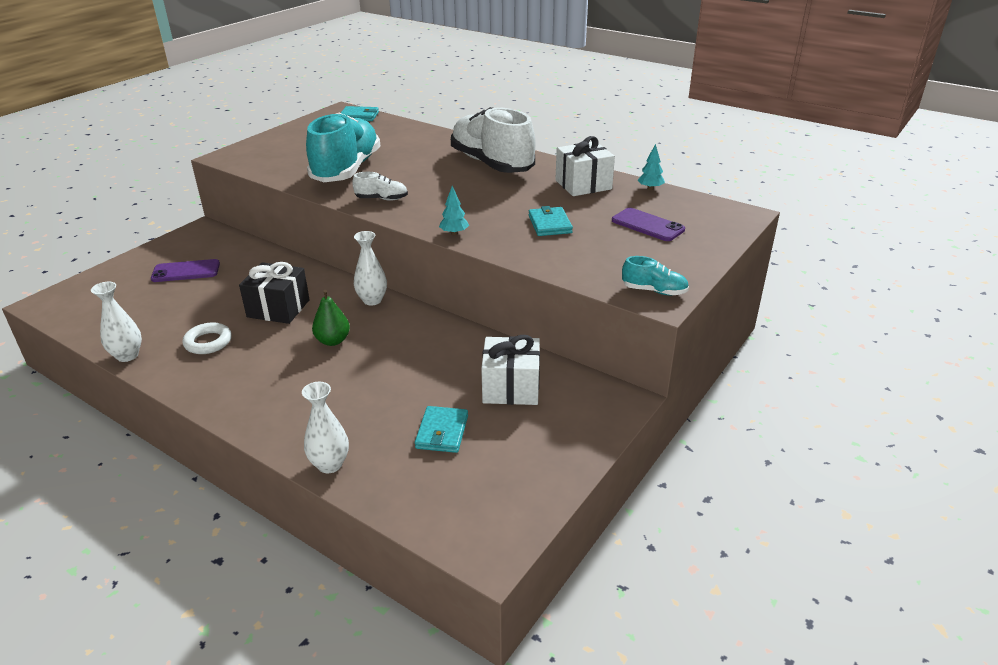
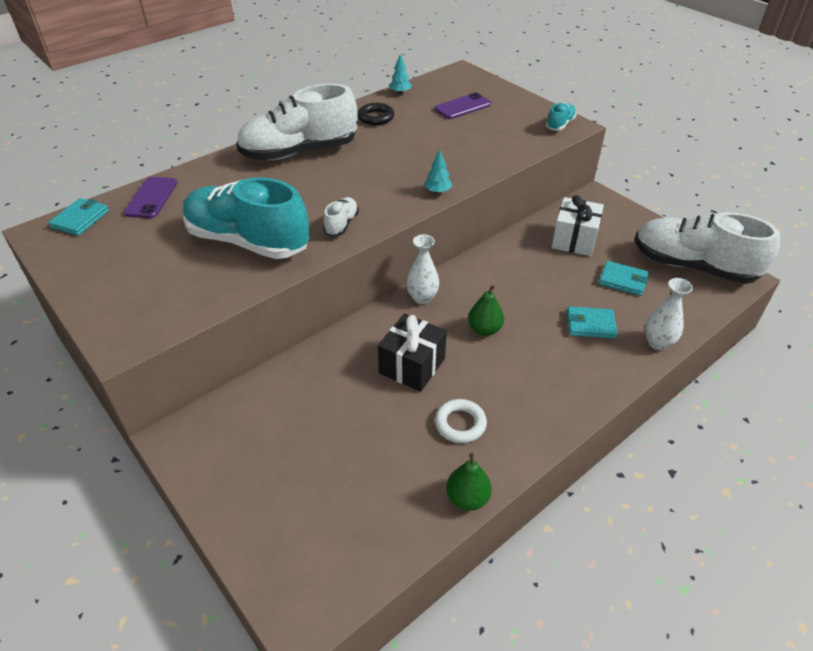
camera: 75 degrees left, 10 degrees up
white vase [91,282,142,362] -> green pear [446,453,491,511]
purple phone [151,259,220,282] -> purple phone moved to [124,177,177,218]
turquoise wallet [529,206,573,236] -> turquoise wallet moved to [567,306,618,339]
white gift [555,136,615,196] -> black ring [358,103,394,125]
none -> white shoe [635,212,780,284]

